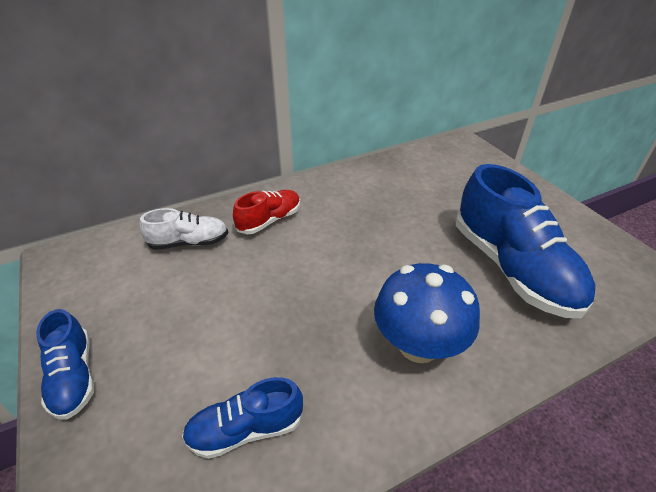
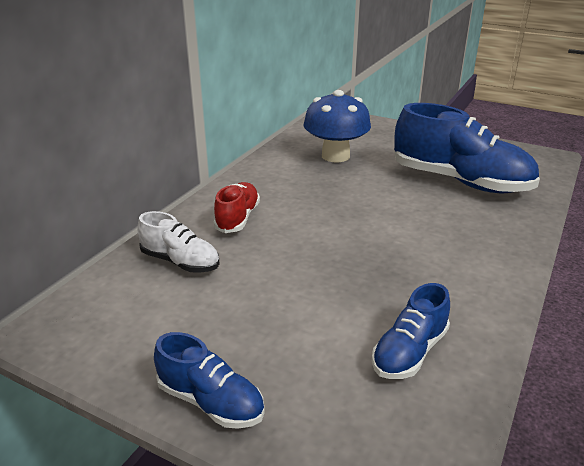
camera: 35 degrees left, 10 degrees down
white shoe [139,208,228,250] -> white shoe turned 75 degrees clockwise [137,211,220,273]
blue mushroom [374,263,480,363] -> blue mushroom moved to [304,90,371,162]

